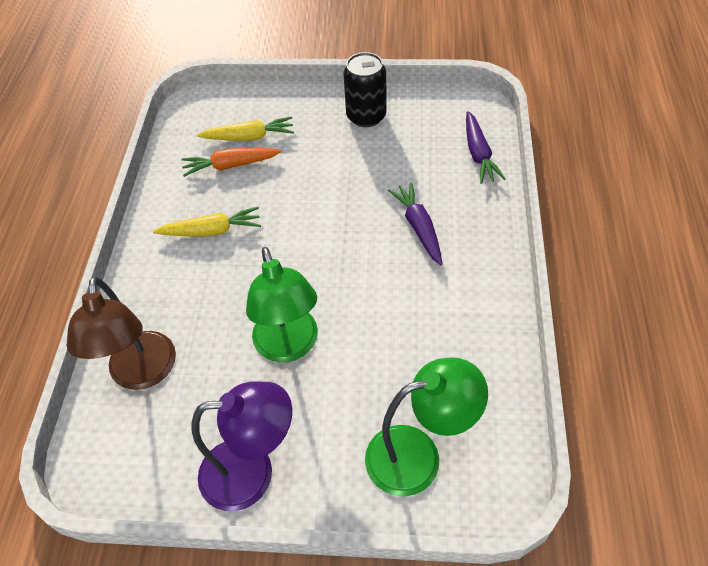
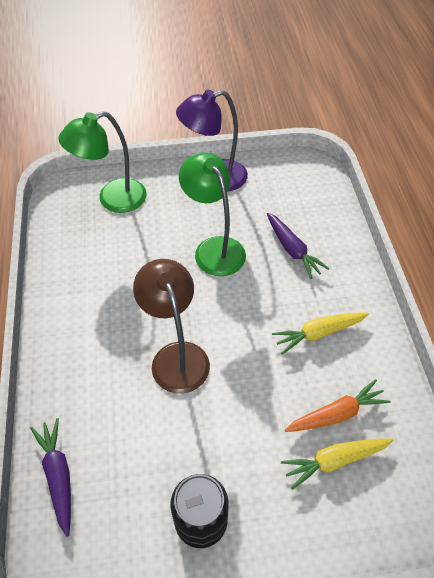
camera: 165 degrees right, 0 degrees up
brown lamp [66,277,176,390] -> brown lamp moved to [133,259,210,394]
purple carrot [388,182,442,265] -> purple carrot moved to [267,213,330,279]

